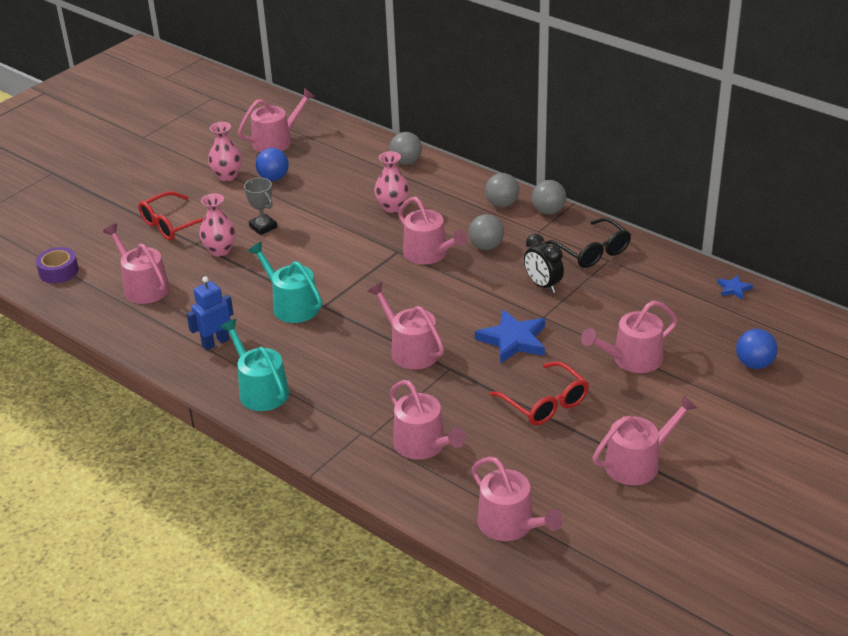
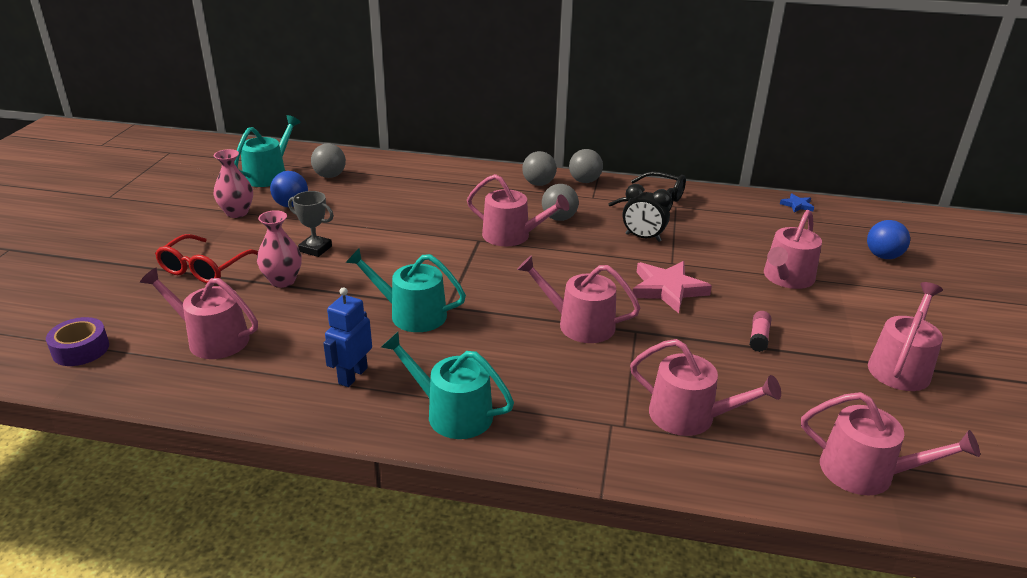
camera: 30 degrees left, 5 degrees down
pink watering can [238,88,315,152] -> turquoise watering can [234,115,301,187]
pink vase [374,151,409,213] -> none
grey ball [390,132,422,165] -> grey ball moved to [311,144,346,178]
blue star [475,309,545,364] -> pink star [633,261,712,313]
red glasses [489,361,589,425] -> pink glue stick [749,311,771,352]

